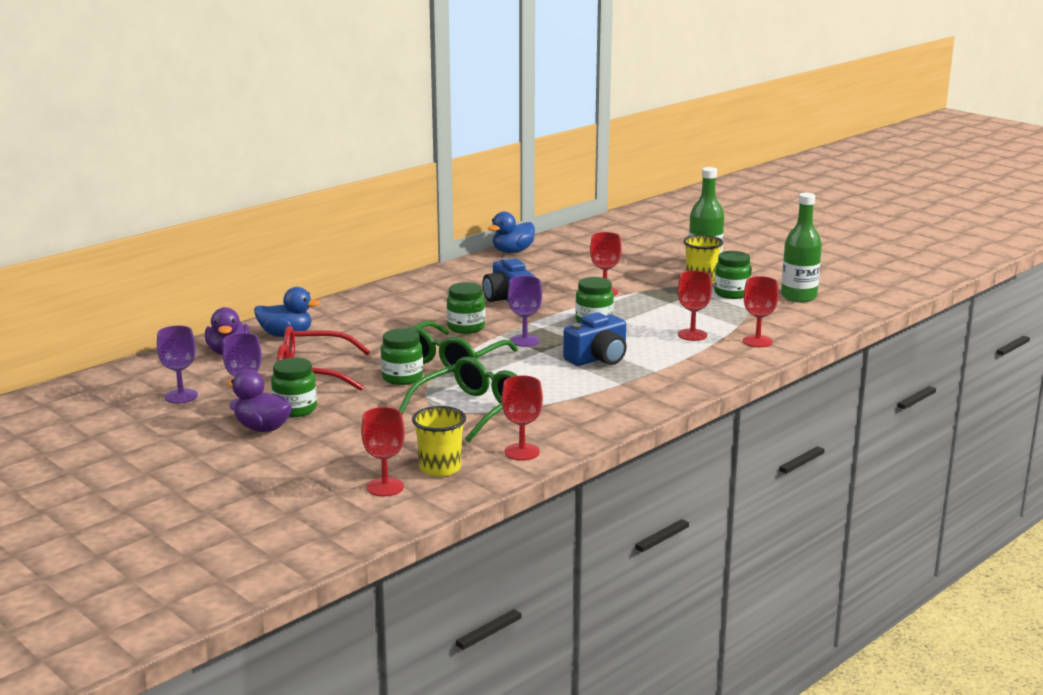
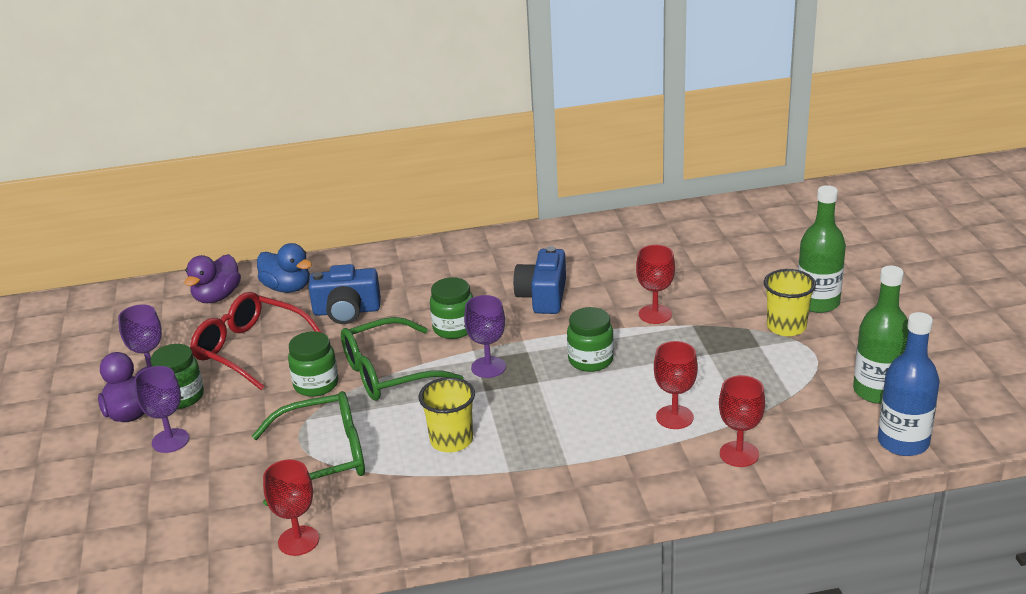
camera: 35 degrees right, 10 degrees up
purple goblet [157,325,198,403] -> purple goblet moved to [134,366,189,453]
red goblet [361,407,405,496] -> none
yellow cup [412,406,466,477] -> yellow cup moved to [419,377,475,452]
blue duck [488,212,535,253] -> none
blue camera [563,312,627,366] -> blue camera moved to [308,264,381,324]
green jar [714,251,752,299] -> none
none -> blue bottle [878,312,939,456]

